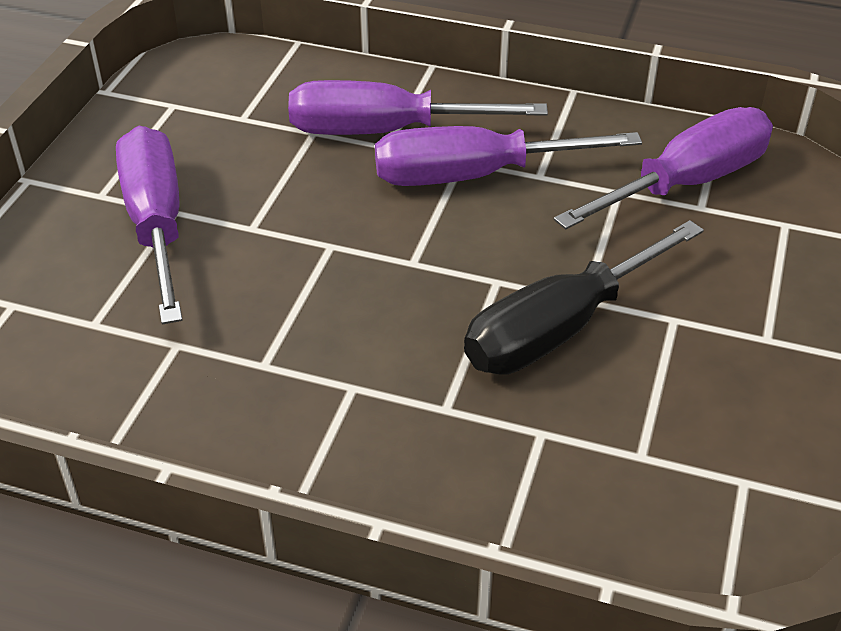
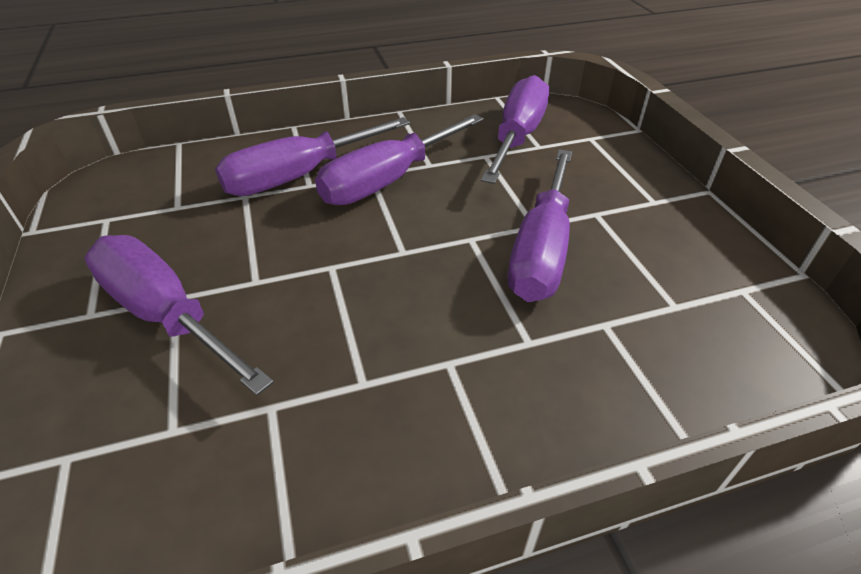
camera: 35 degrees left, 0 degrees up
black screwdriver [464,220,704,375] -> purple screwdriver [508,149,572,302]

